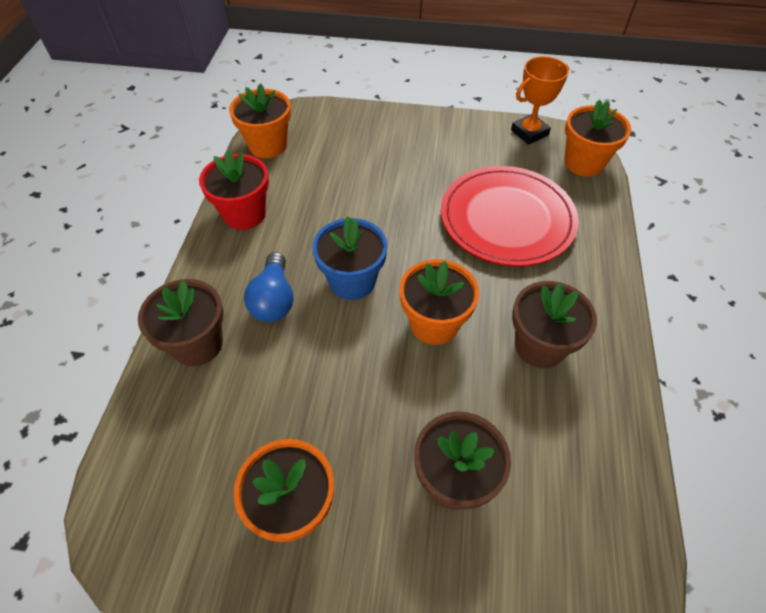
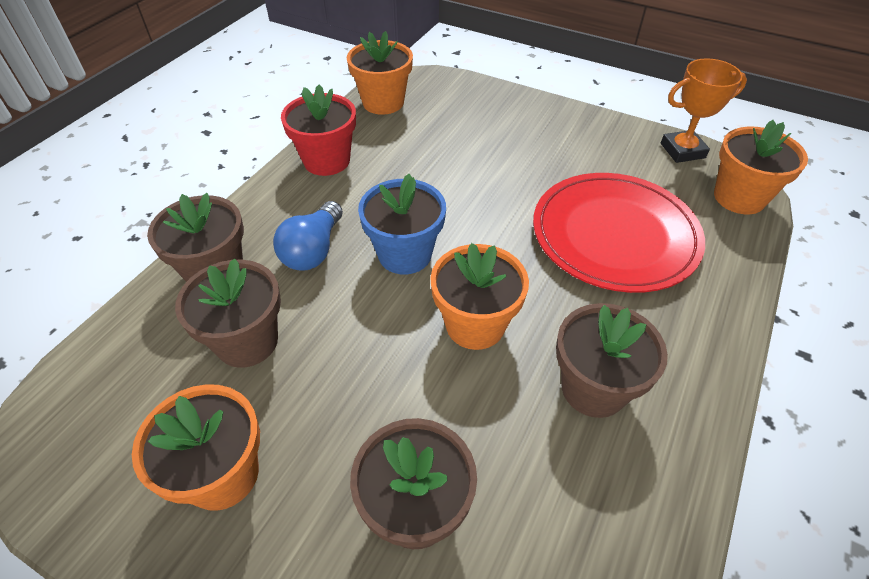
camera: 20 degrees right, 5 degrees down
none -> brown flower pot [175,258,281,368]

